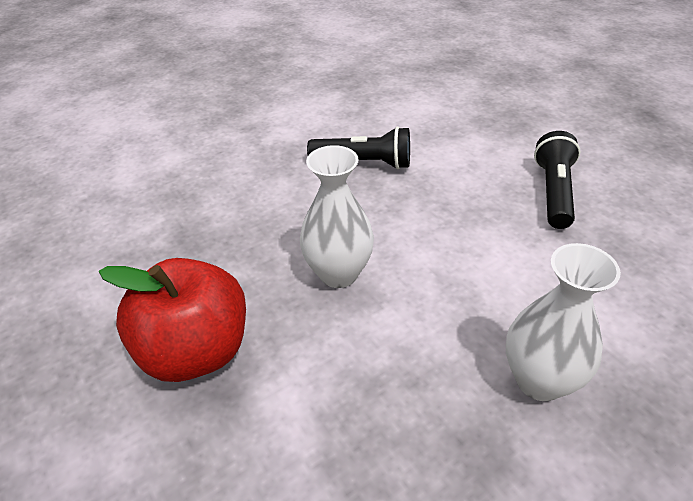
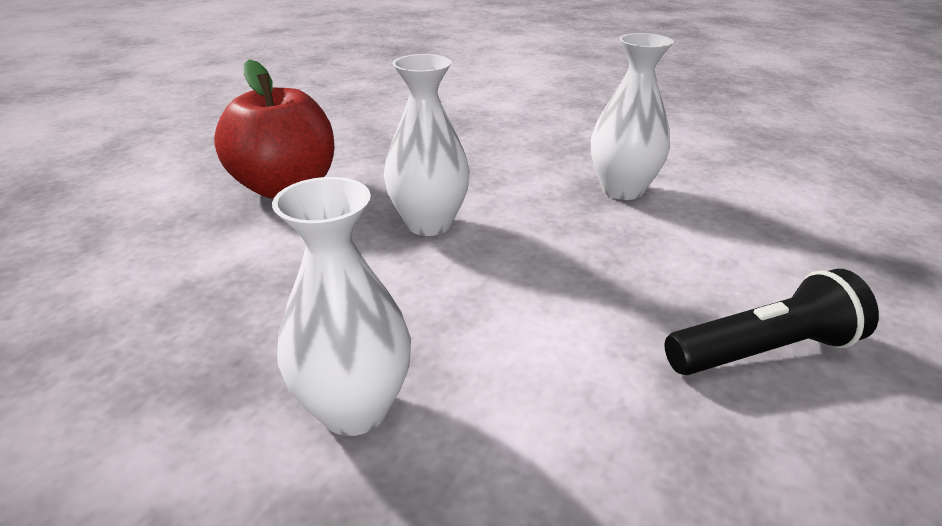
camera: 60 degrees right, 10 degrees down
black flashlight [307,127,410,169] -> white vase [591,33,674,200]

